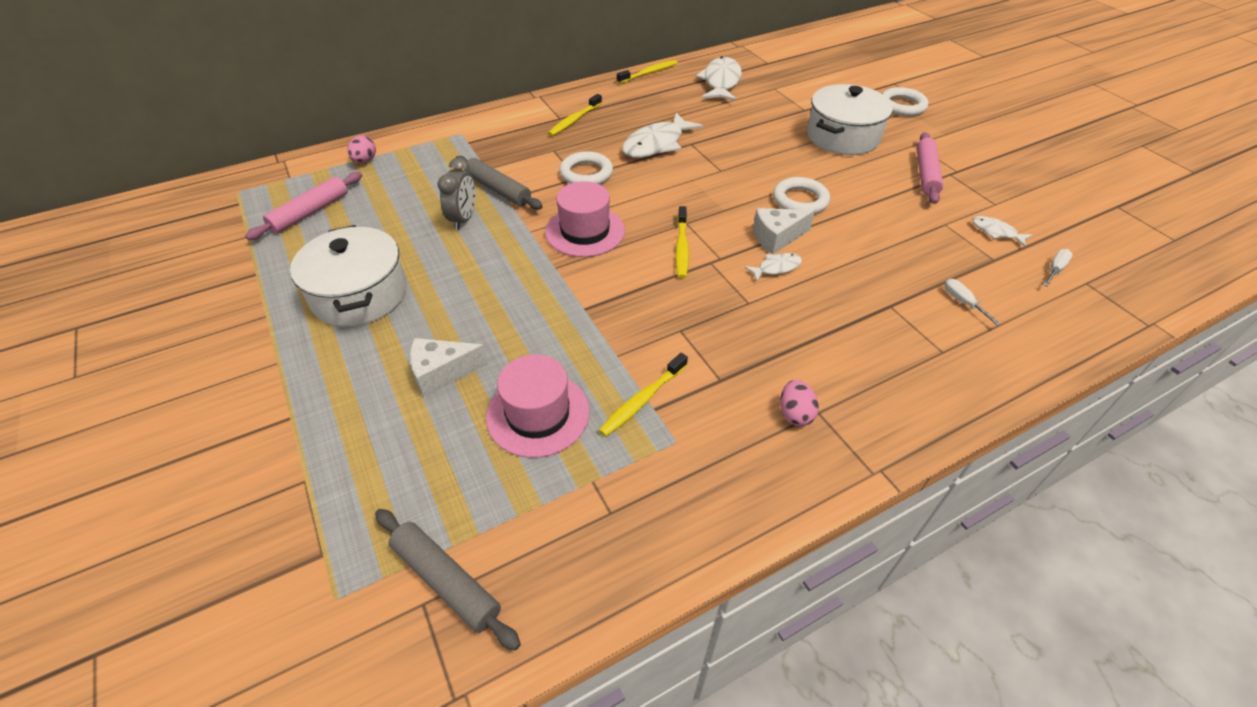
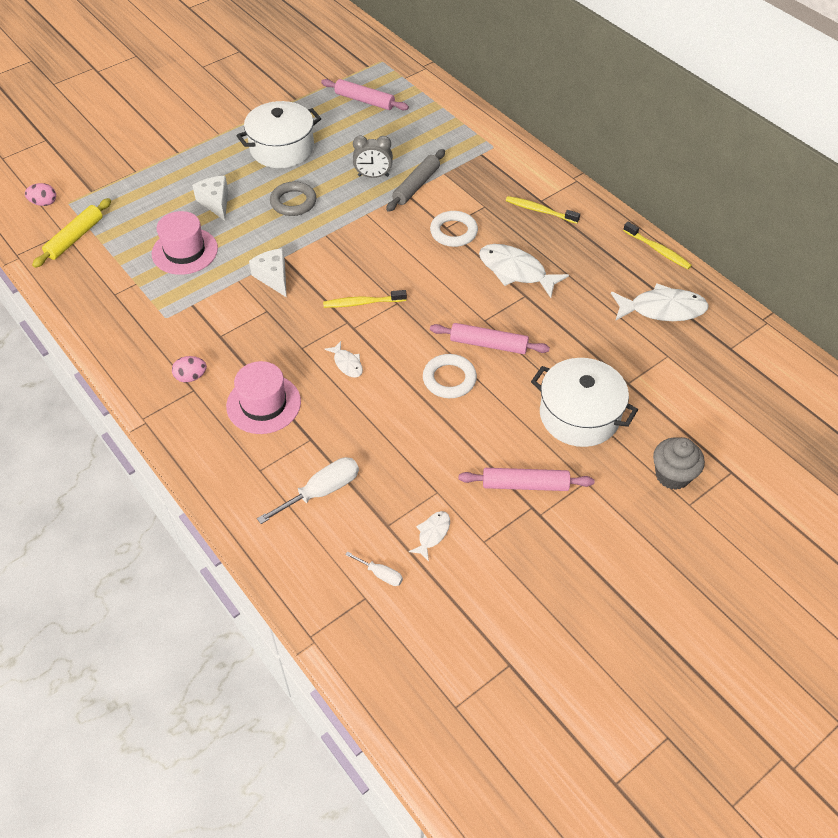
camera: 80 degrees right, 5 degrees up
pink egg [347,135,376,163] -> pink egg moved to [25,183,56,206]
grey rolling pin [375,509,521,651] -> yellow rolling pin [32,198,111,268]
pink hat [545,181,625,257] -> pink hat moved to [226,361,301,434]
yellow toothbrush [599,353,688,437] -> none
white cheese [753,208,815,254] -> white cheese moved to [249,248,287,297]
white ring [882,87,929,116] -> grey cupcake [653,437,705,490]
white screwdriver [944,279,1001,326] -> white screwdriver [257,457,359,524], size x1.86
none -> grey ring [270,181,317,216]
none -> pink rolling pin [430,323,550,354]

